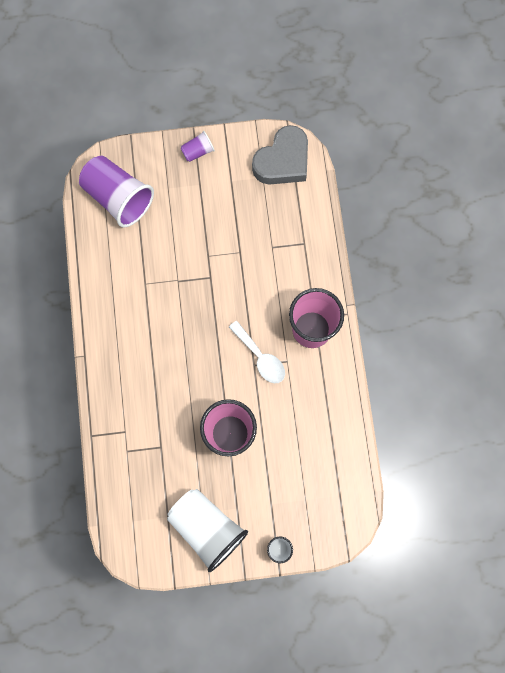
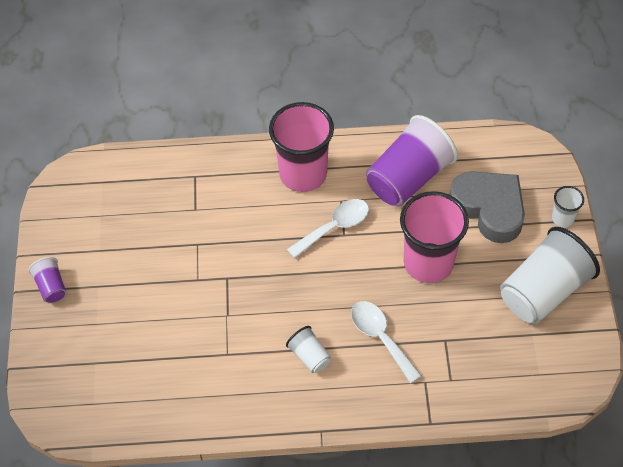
camera: 85 degrees left, 20 degrees down
purple cup [79,156,154,228] -> purple cup moved to [366,115,458,206]
grey heart [252,125,308,184] -> grey heart moved to [449,171,525,243]
none -> white cup [286,326,331,373]
none -> white spoon [351,301,422,383]

